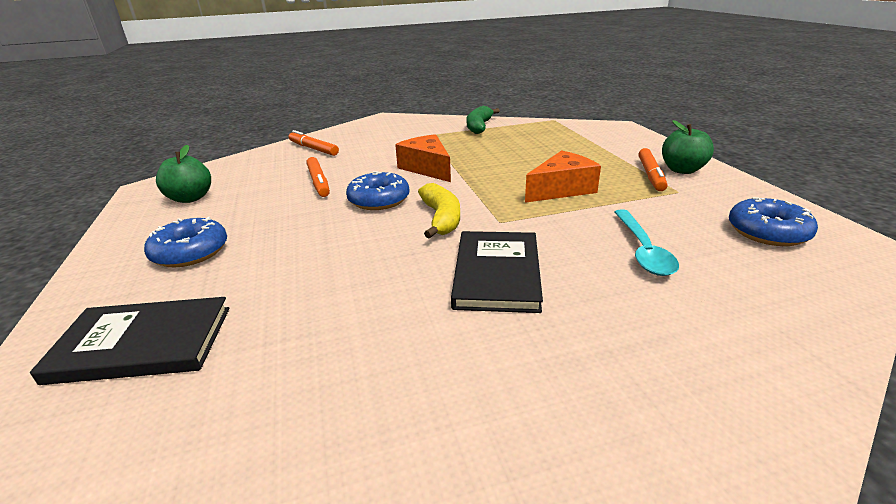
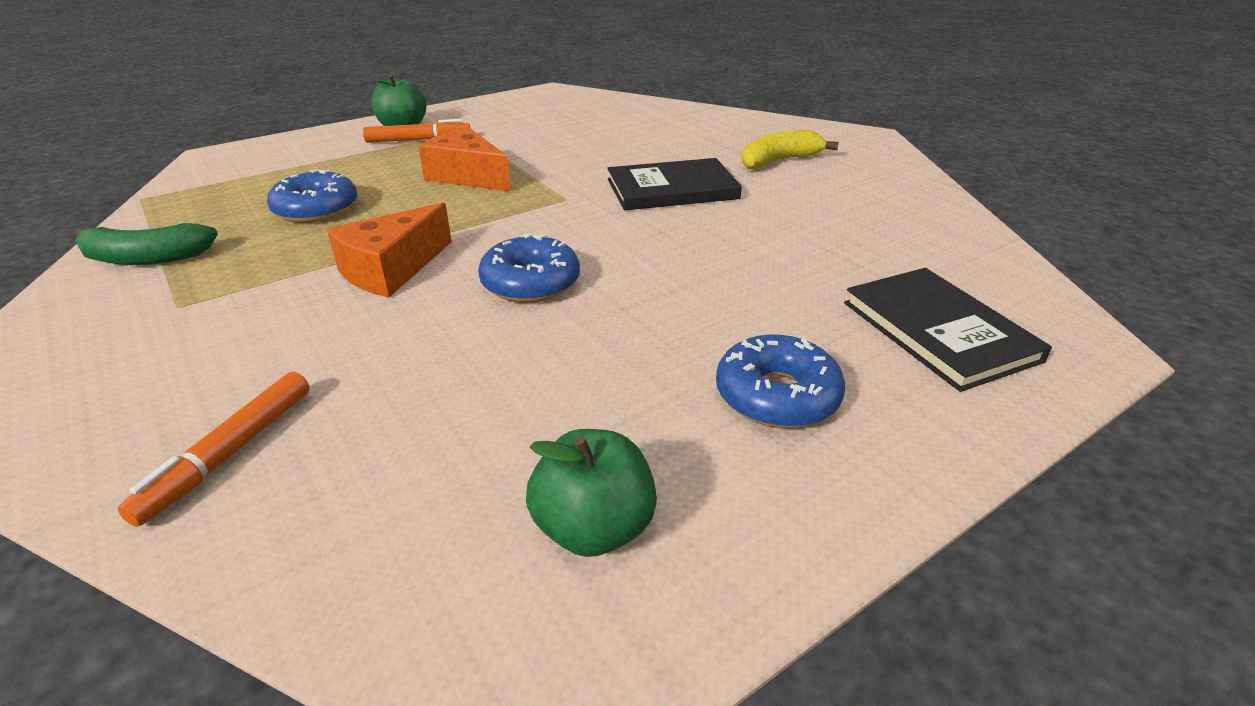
camera: 110 degrees left, 5 degrees up
orange marker [306,157,330,197] -> none
yellow banana [418,183,460,239] -> yellow banana moved to [742,130,839,169]
turquoise spoon [614,210,679,276] -> none
blue donut [729,197,818,246] -> blue donut moved to [267,169,357,223]

